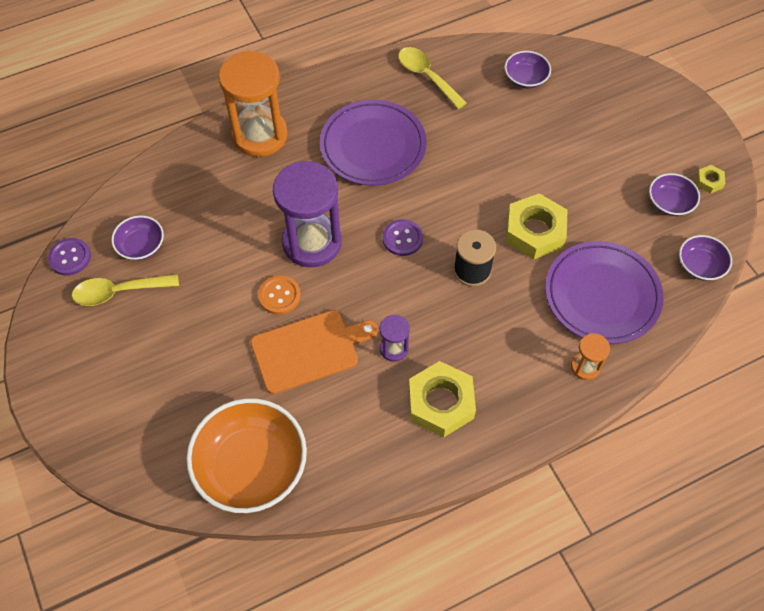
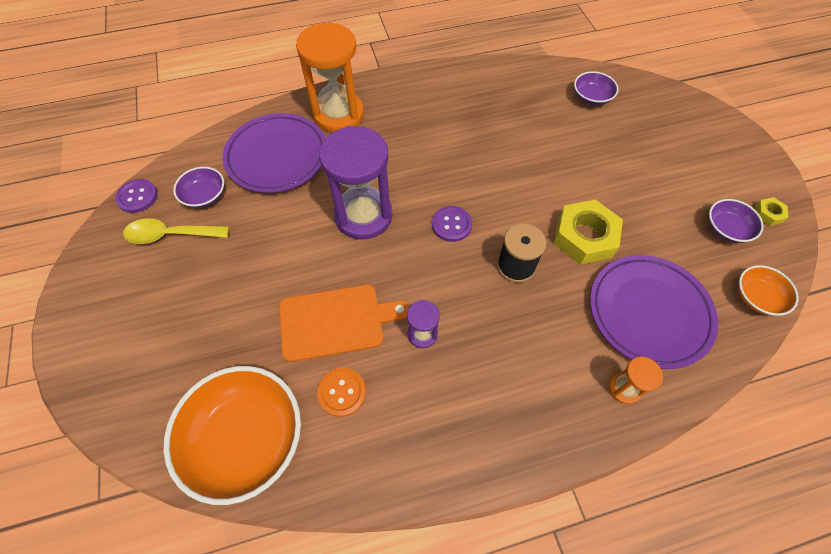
camera: 10 degrees right, 0 degrees up
orange button [258,275,301,315] -> orange button moved to [317,368,366,417]
purple plate [320,100,427,186] -> purple plate moved to [222,113,326,193]
yellow spoon [398,47,467,109] -> none
yellow nut [409,361,476,437] -> none
purple bowl [679,235,732,281] -> orange bowl [738,265,799,316]

